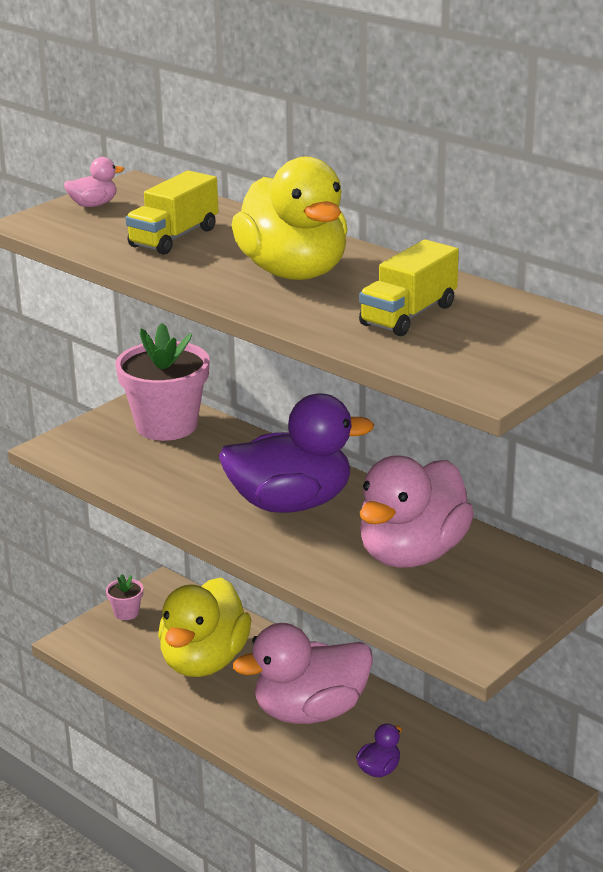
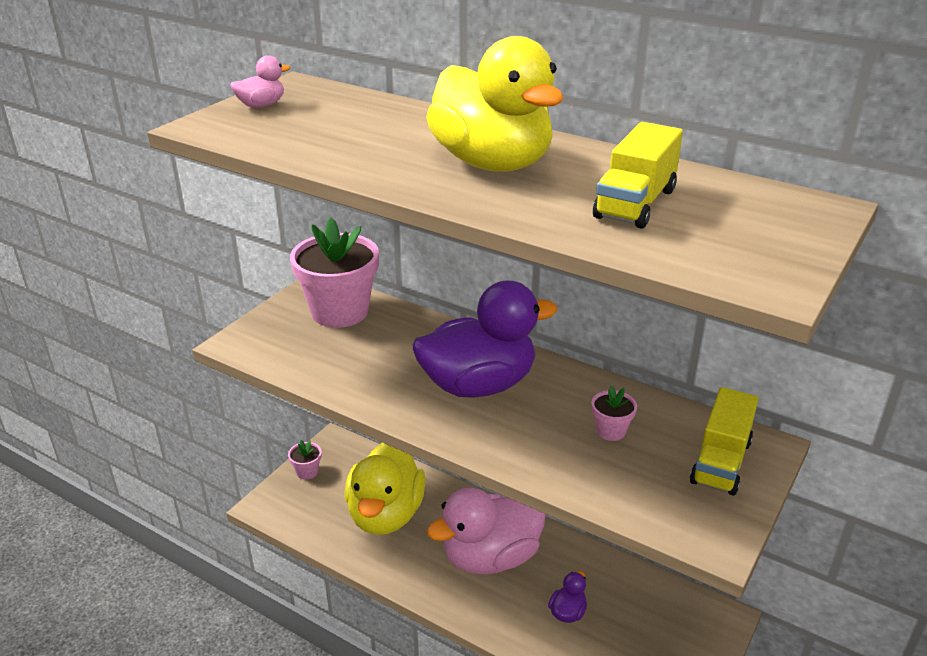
camera: 10 degrees left, 5 degrees up
yellow truck [125,171,218,255] -> yellow truck moved to [690,387,759,495]
pink duck [360,455,474,568] -> pink flower pot [592,386,637,441]

